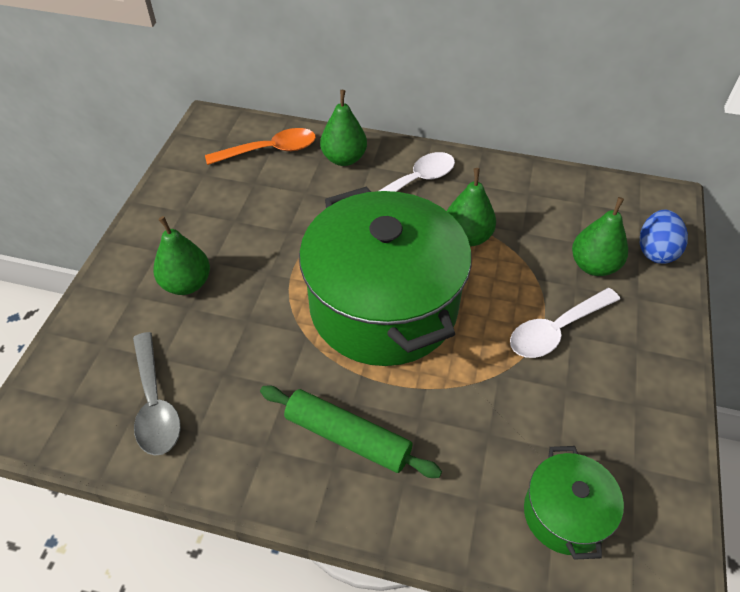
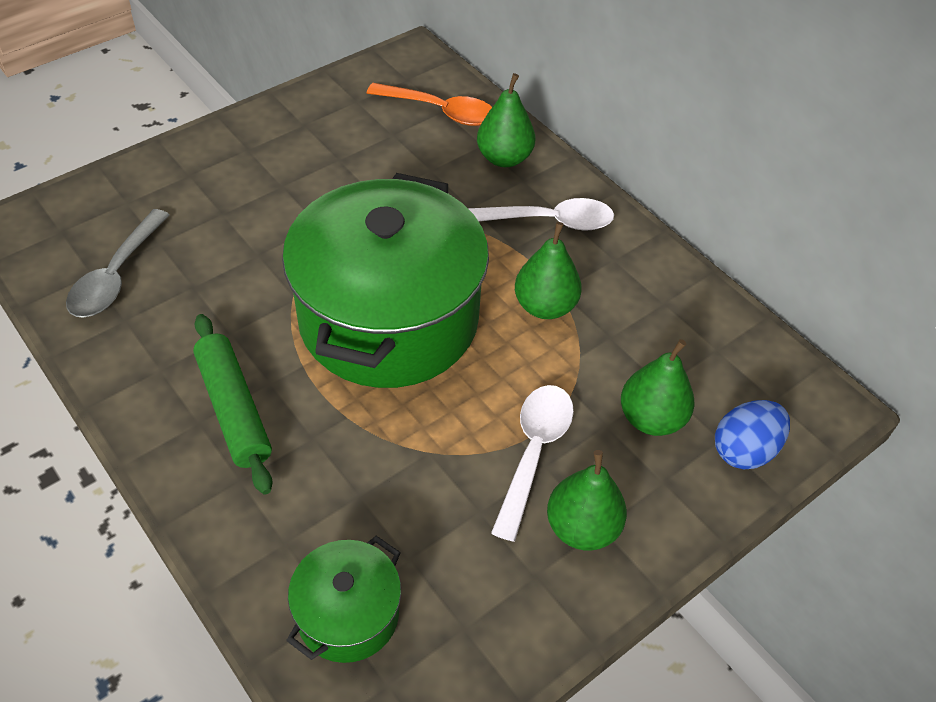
camera: 35 degrees right, 0 degrees up
green pear [153,216,210,295] -> green pear moved to [547,450,627,551]
white spoon [510,288,620,358] -> white spoon turned 105 degrees clockwise [491,385,574,541]

